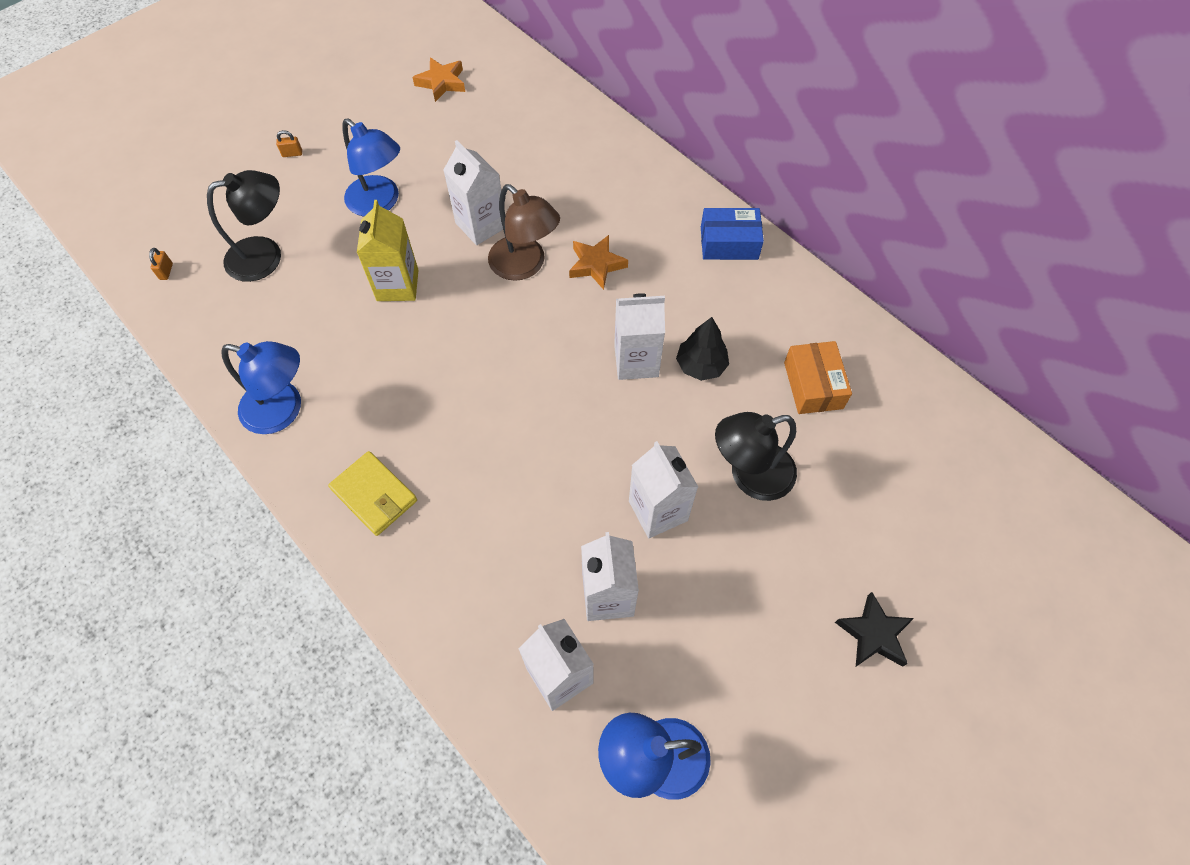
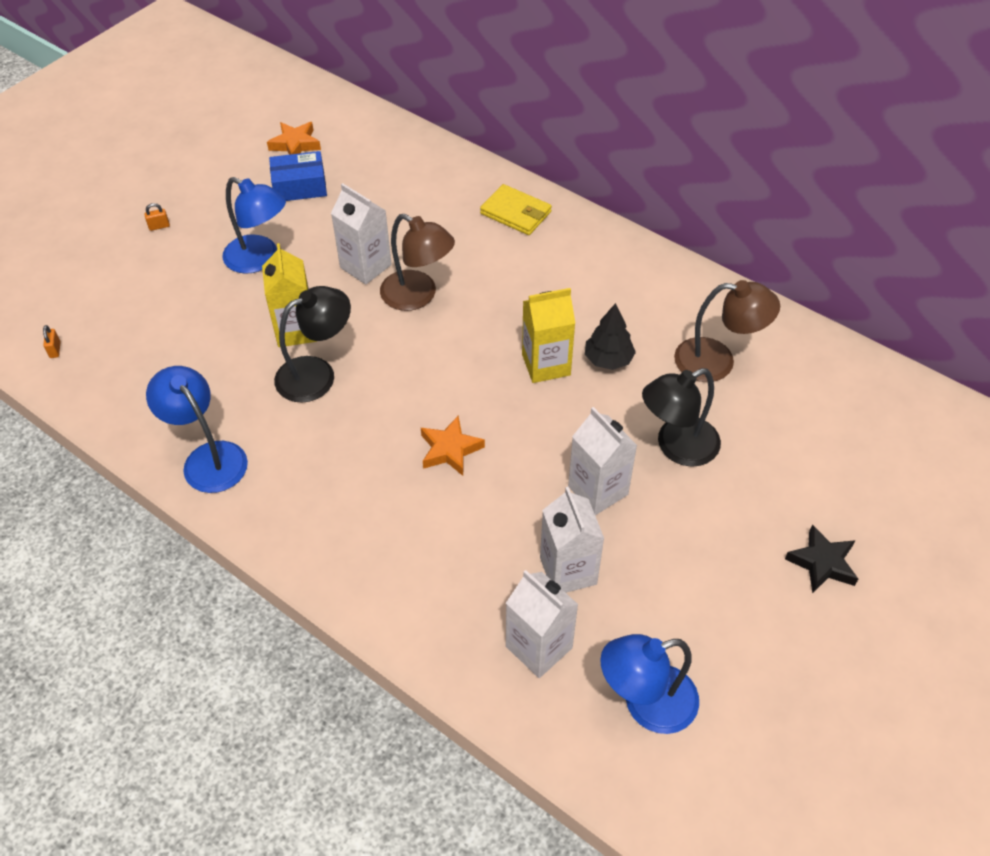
camera: 10 degrees left, 10 degrees down
black lamp [207,170,281,282] -> black lamp moved to [274,286,351,403]
blue lamp [221,341,301,434] -> blue lamp turned 135 degrees counterclockwise [146,366,248,493]
yellow wallet [328,451,417,536] -> yellow wallet moved to [480,184,552,235]
orange star [569,235,628,290] -> orange star moved to [421,416,485,476]
white carton [614,293,665,380] -> yellow carton [522,288,575,383]
blue box [701,208,764,260] -> blue box moved to [269,151,327,201]
orange box [784,341,852,414] -> brown lamp [674,280,780,382]

